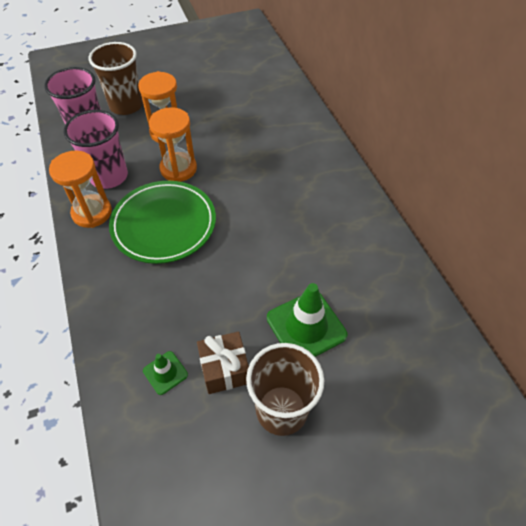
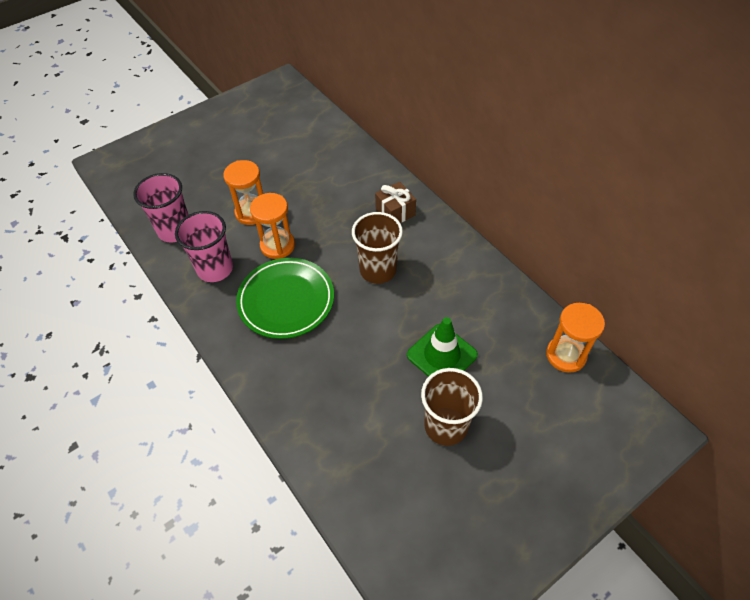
camera: 15 degrees left, 0 degrees up
orange hourglass [49,151,112,228] -> orange hourglass moved to [546,303,605,373]
brown cup [89,42,143,115] -> brown cup moved to [352,212,403,284]
green traffic cone [143,351,188,395] -> none
brown gift [197,331,249,394] -> brown gift moved to [375,182,416,223]

